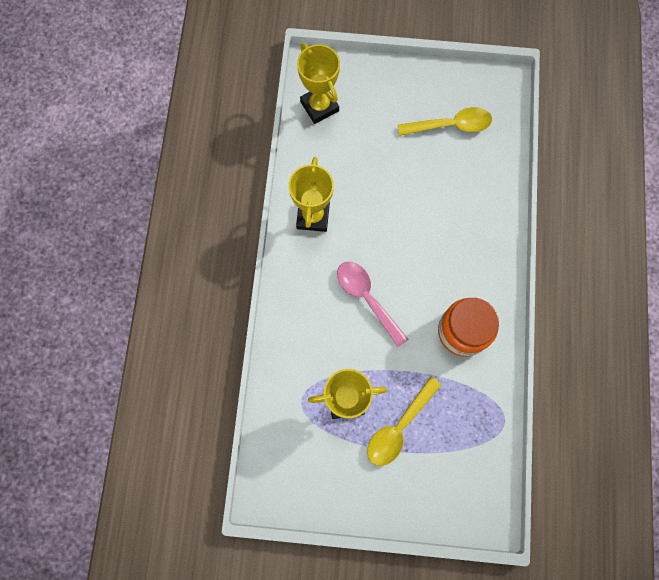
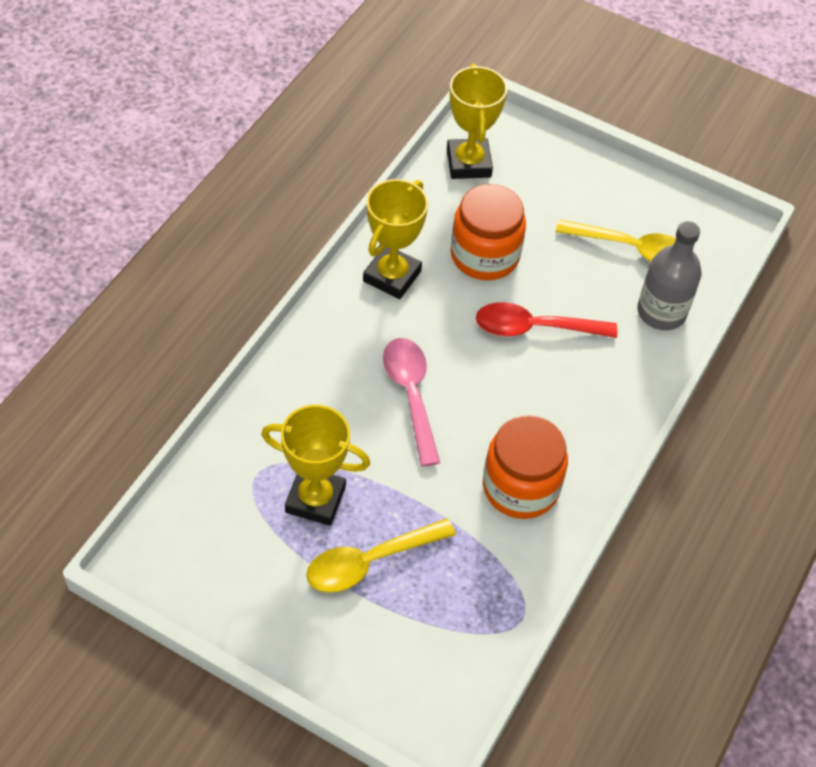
camera: 20 degrees right, 20 degrees down
none -> orange jar [451,184,526,280]
none -> red spoon [476,302,617,338]
none -> grey bottle [637,221,702,330]

